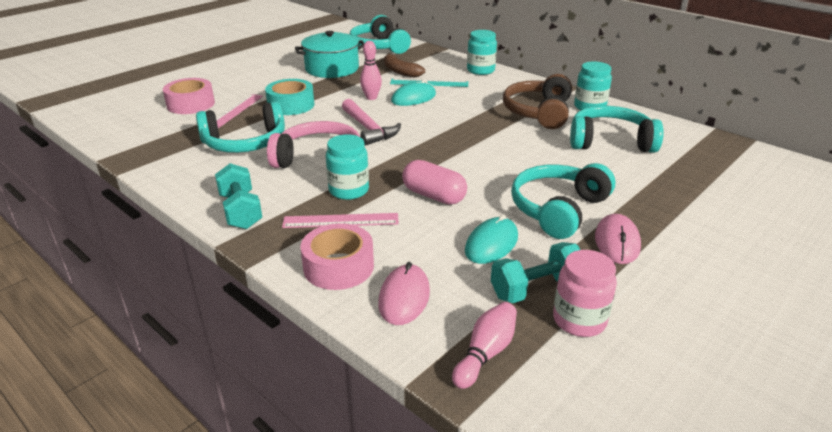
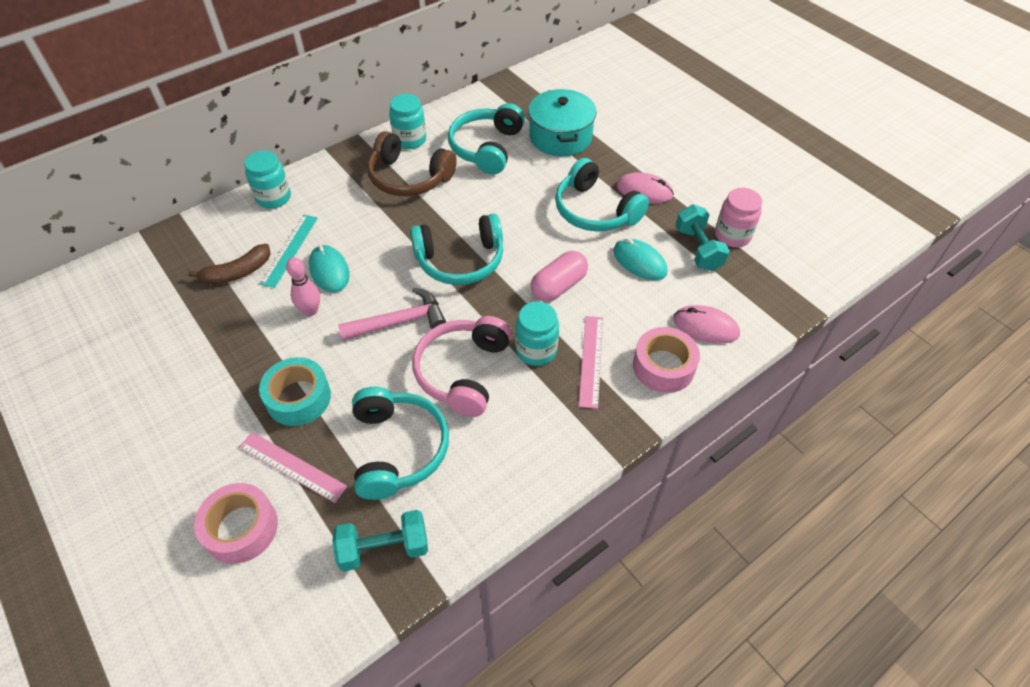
camera: 80 degrees left, 20 degrees up
turquoise dumbbell [215,163,262,229] -> turquoise dumbbell moved to [332,510,428,572]
turquoise pot [295,31,365,78] -> turquoise pot moved to [528,89,597,156]
turquoise headphones [350,15,411,54] -> turquoise headphones moved to [410,213,503,285]
pink bowling pin [452,302,517,389] -> none

